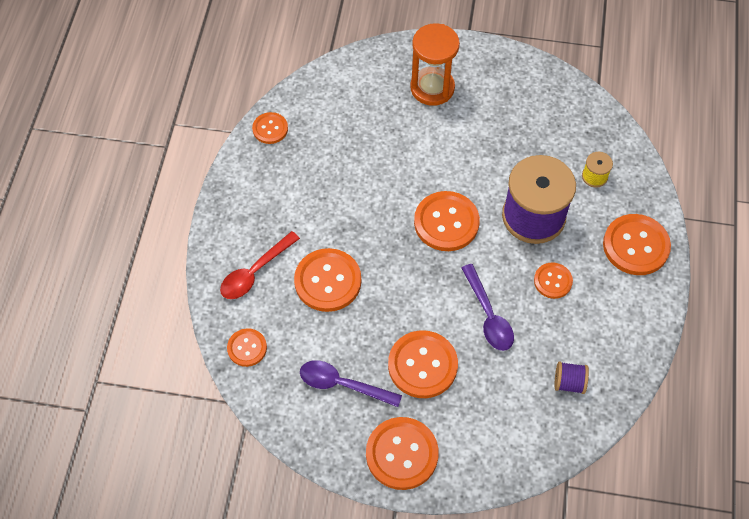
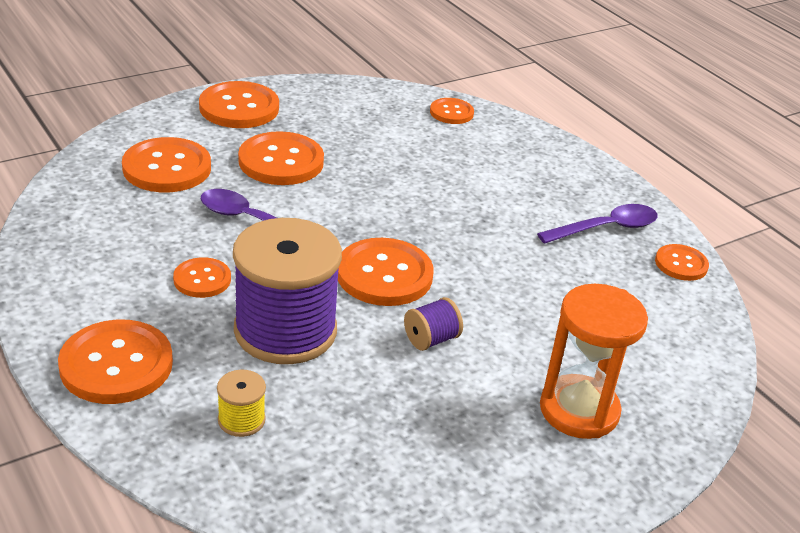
camera: 135 degrees right, 25 degrees down
red spoon [220,231,300,299] -> none
orange button [294,248,361,312] -> orange button moved to [122,137,211,192]
purple spoon [300,360,402,407] -> purple spoon moved to [537,204,658,244]
purple spool [554,361,589,394] -> purple spool moved to [404,297,463,351]

